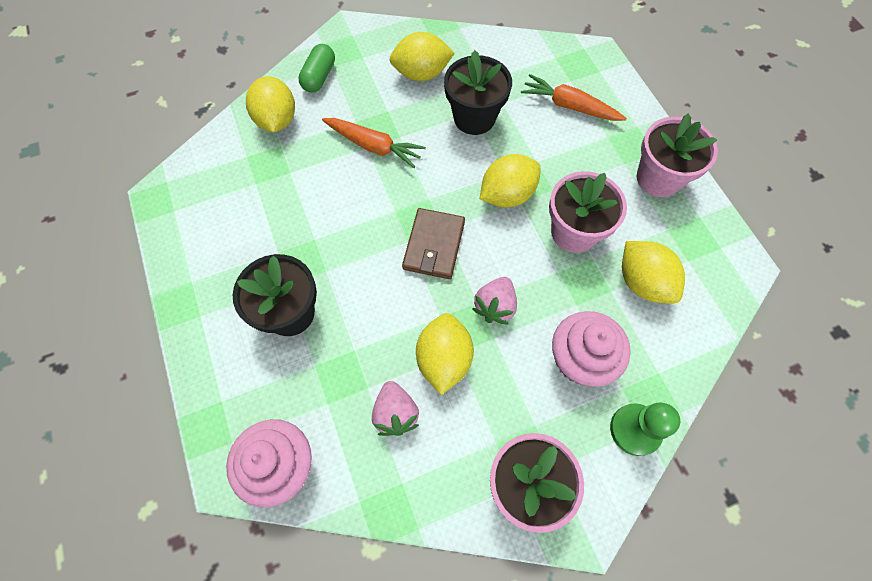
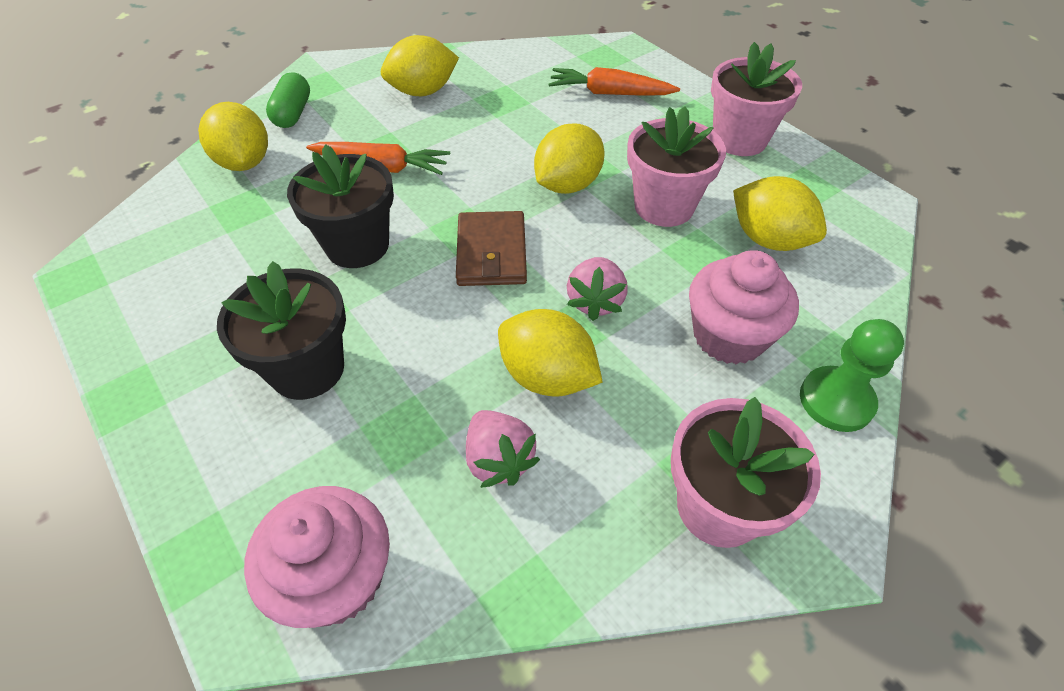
camera: 15 degrees left, 15 degrees down
yellow lemon [416,313,474,395] -> yellow lemon turned 45 degrees counterclockwise [498,309,603,397]
black flower pot [444,50,512,135] -> black flower pot moved to [287,144,394,268]

